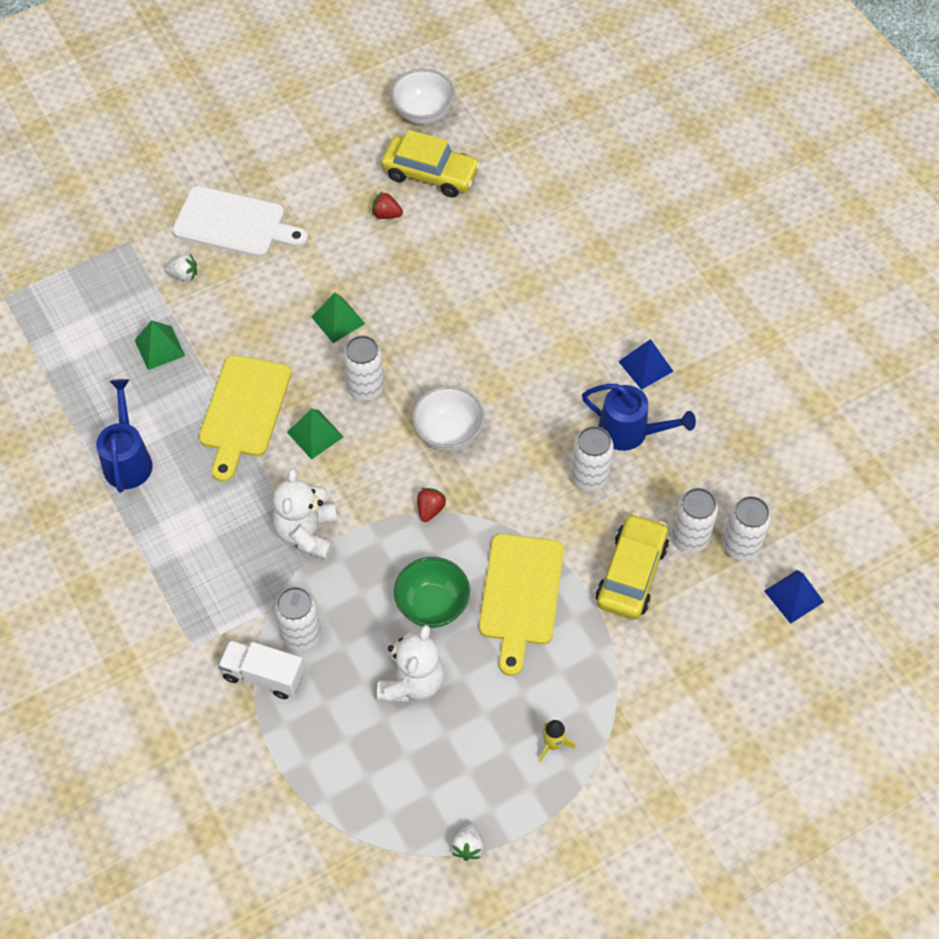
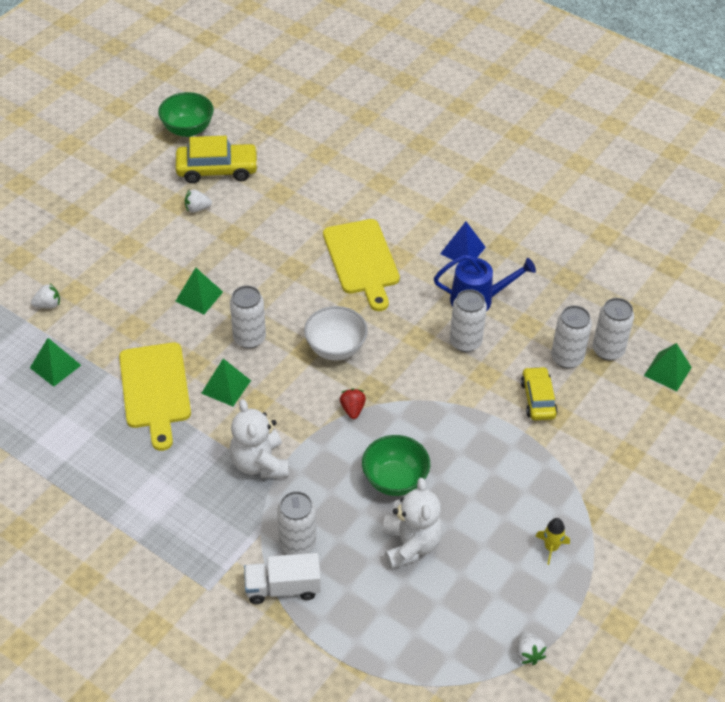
camera: 25 degrees left, 10 degrees down
blue watering can [96,379,153,493] -> none
white cutting board [172,186,308,257] -> none
red strawberry [372,191,403,219] -> white strawberry [185,189,212,213]
white bowl [391,69,455,124] -> green bowl [158,92,214,137]
yellow cutting board [479,534,564,676] -> yellow cutting board moved to [323,219,400,311]
yellow car [596,513,669,620] -> yellow car [521,366,558,420], size x0.66
blue pyramid [764,570,824,624] -> green pyramid [644,343,692,391]

